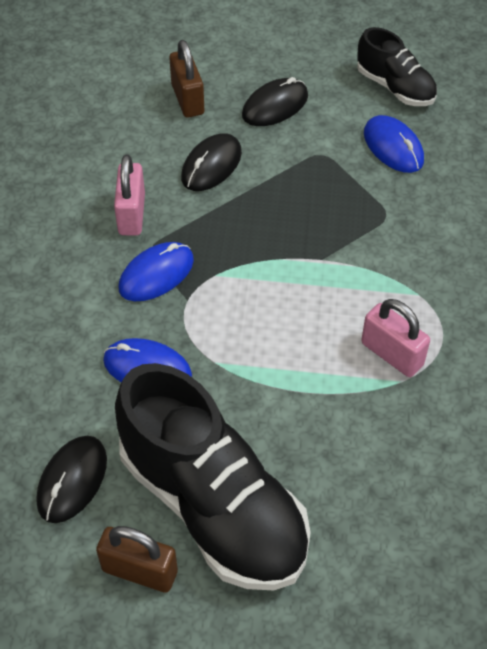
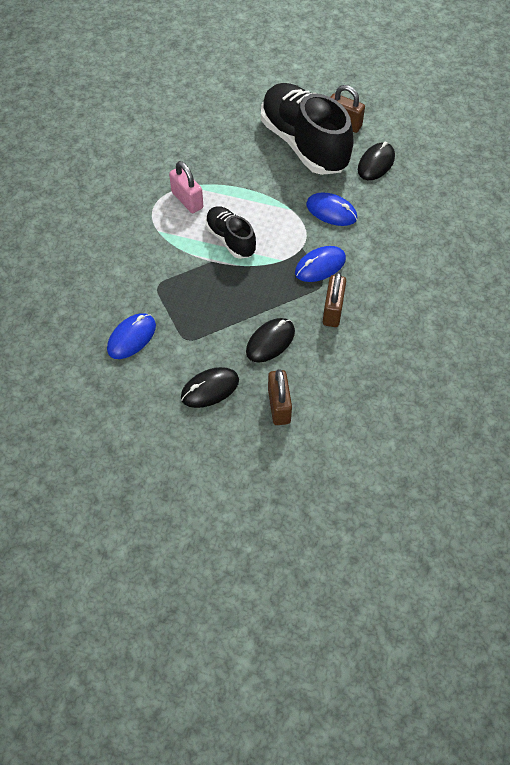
camera: 170 degrees left, 5 degrees up
pink padlock [114,155,145,235] -> brown padlock [323,272,346,327]
black shoe [357,27,437,106] -> black shoe moved to [205,206,256,259]
blue mouse [364,115,424,173] -> blue mouse turned 60 degrees clockwise [107,313,156,359]

